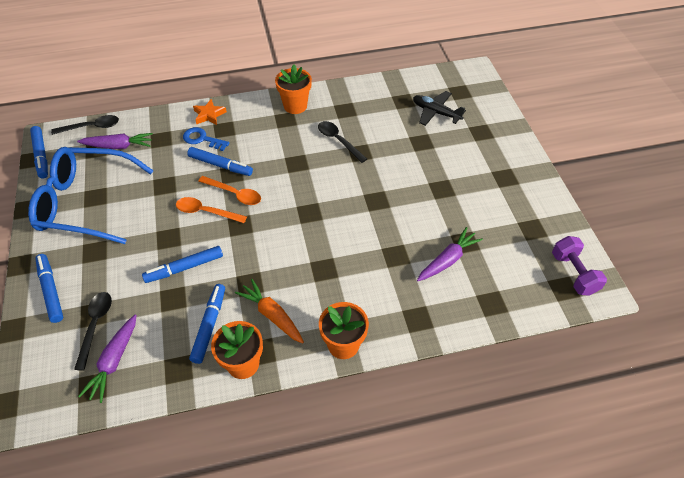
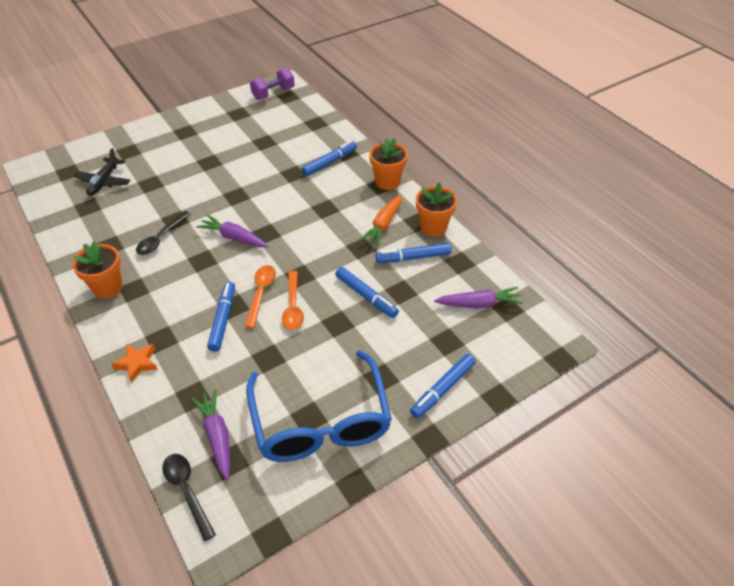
camera: 110 degrees left, 5 degrees down
blue marker [30,126,48,179] -> blue marker moved to [302,141,357,176]
black spoon [74,292,112,371] -> none
blue key [183,127,229,151] -> none
purple carrot [417,227,483,281] -> purple carrot moved to [196,215,268,247]

